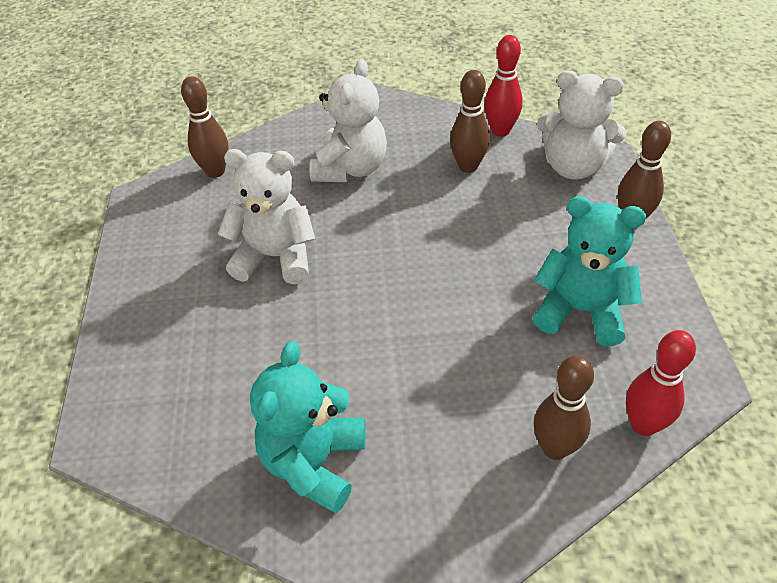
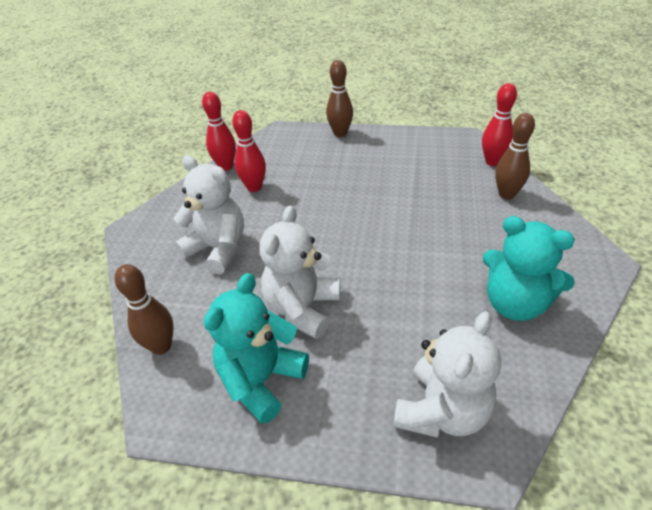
camera: 75 degrees left, 5 degrees down
brown bowling pin [450,70,490,173] -> red bowling pin [232,110,266,192]
turquoise teddy bear [533,196,646,346] -> turquoise teddy bear moved to [204,273,309,424]
white teddy bear [537,71,626,180] -> white teddy bear moved to [393,311,501,438]

